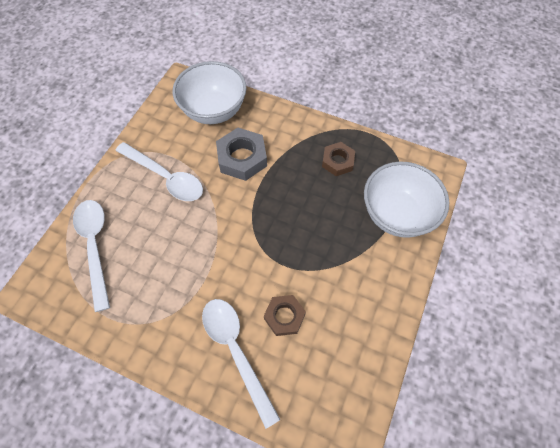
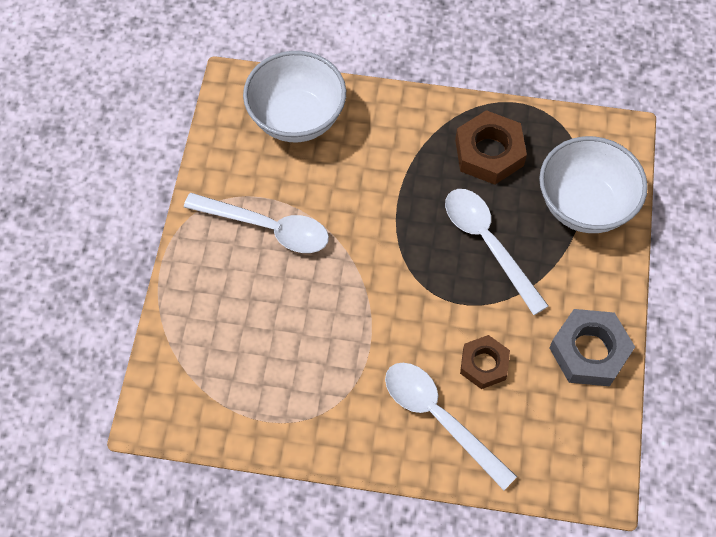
camera: 15 degrees left, 0 degrees up
white spoon [73,200,110,312] -> white spoon moved to [445,189,548,315]
grey nut [216,128,267,181] -> grey nut moved to [549,309,635,386]
brown nut [322,142,355,176] -> brown nut [455,110,527,185], size x1.54

